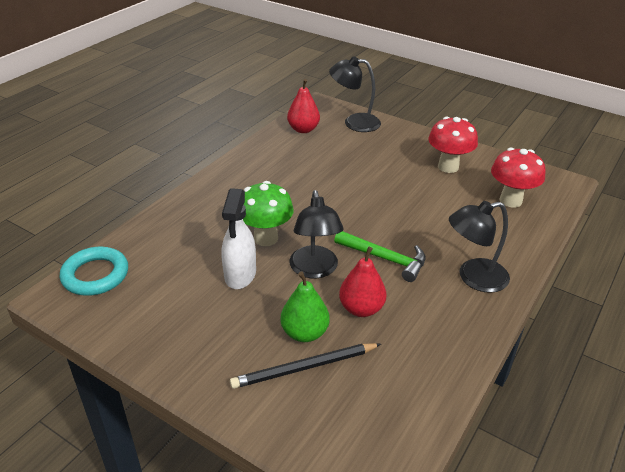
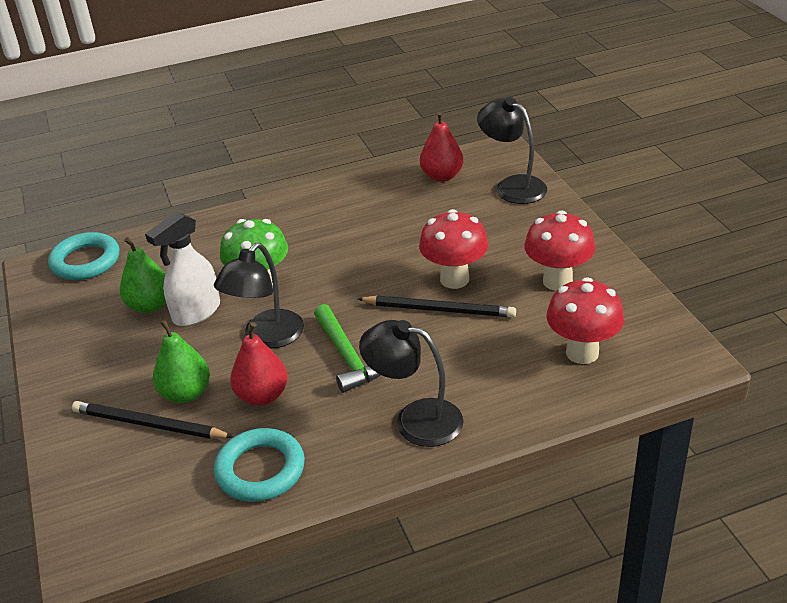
camera: 40 degrees right, 0 degrees up
none -> green pear [120,237,166,313]
none -> turquoise ring [214,428,305,502]
none -> black pencil [358,296,516,318]
none -> red mushroom [419,209,488,289]

